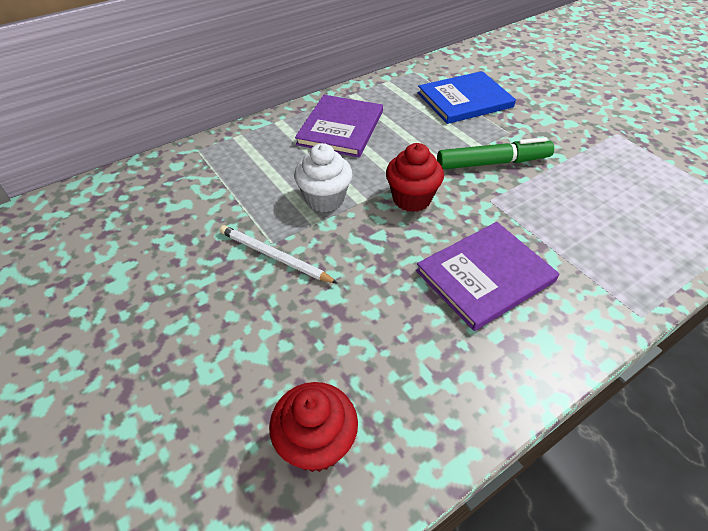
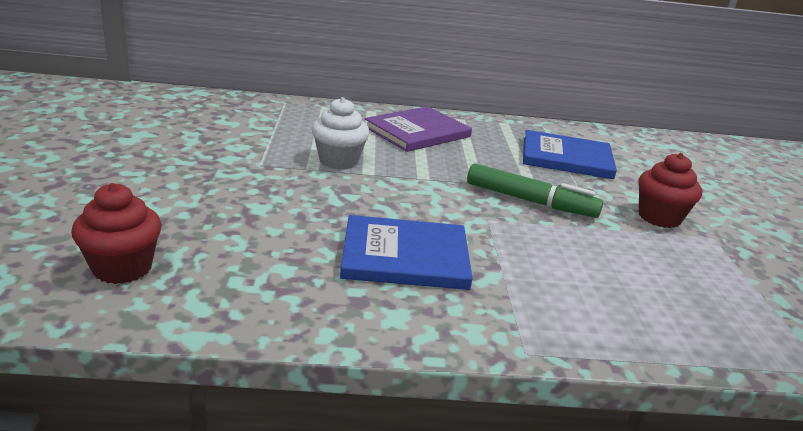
camera: 30 degrees right, 20 degrees down
white pencil [220,225,338,284] -> none
red cupcake [386,143,444,212] -> red cupcake moved to [638,153,702,228]
purple book [416,222,559,331] -> blue book [340,215,473,290]

